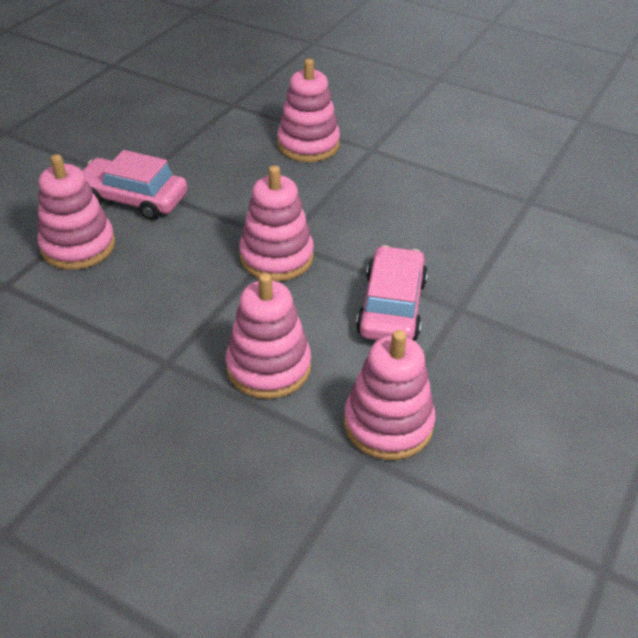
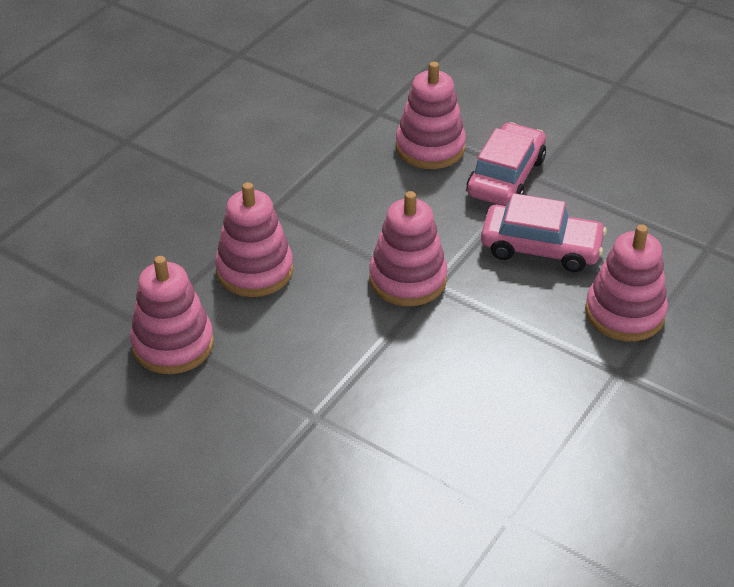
camera: 95 degrees right, 0 degrees up
pink car [356,245,428,341] -> pink car moved to [481,193,607,272]

